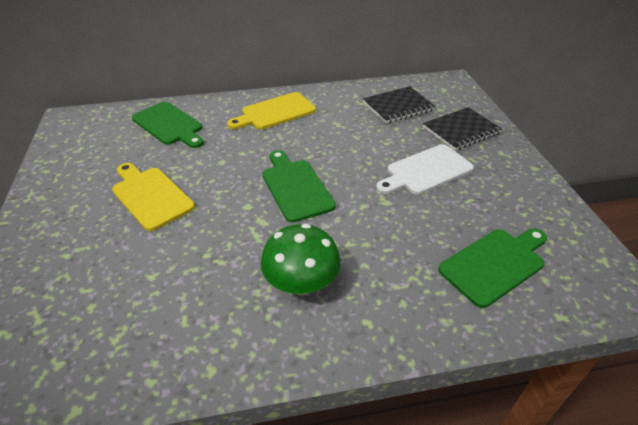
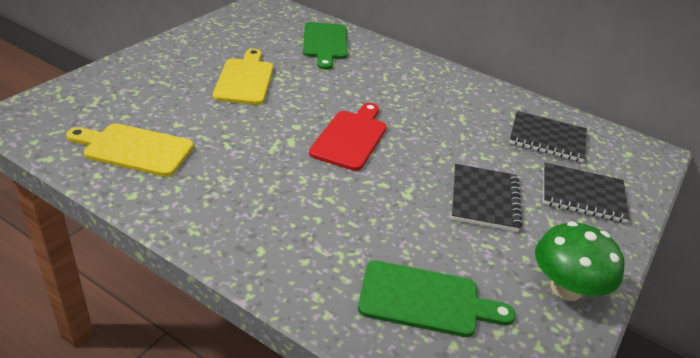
camera: 40 degrees right, 5 degrees down
yellow cutting board [227,92,316,129] -> yellow cutting board moved to [66,123,194,177]
green mushroom [261,224,341,296] -> green mushroom moved to [535,221,625,301]
green cutting board [262,150,336,223] -> red cutting board [309,103,387,171]
white cutting board [376,144,474,195] -> black notebook [451,164,523,232]

